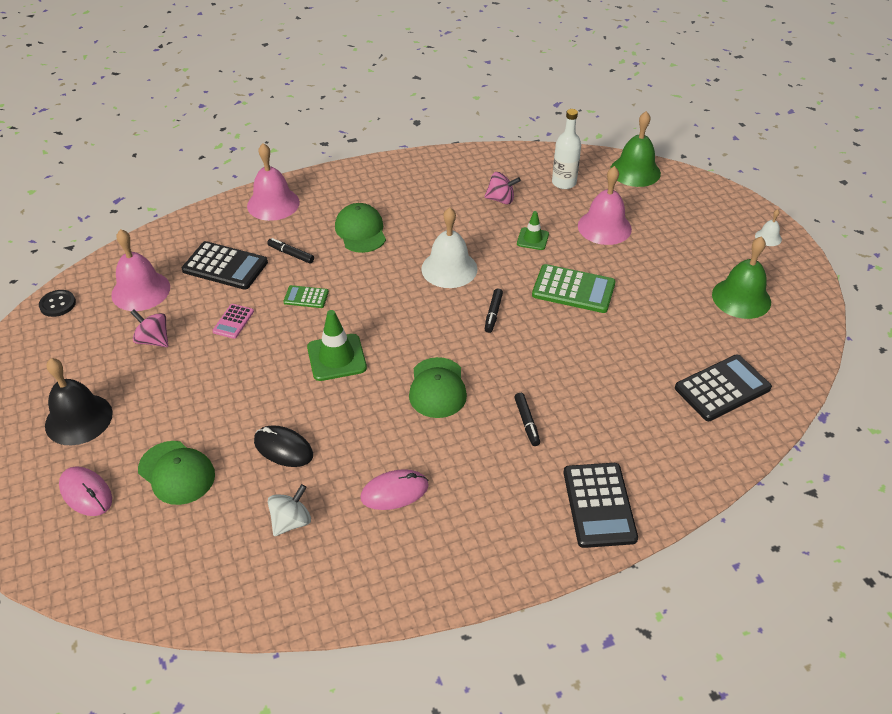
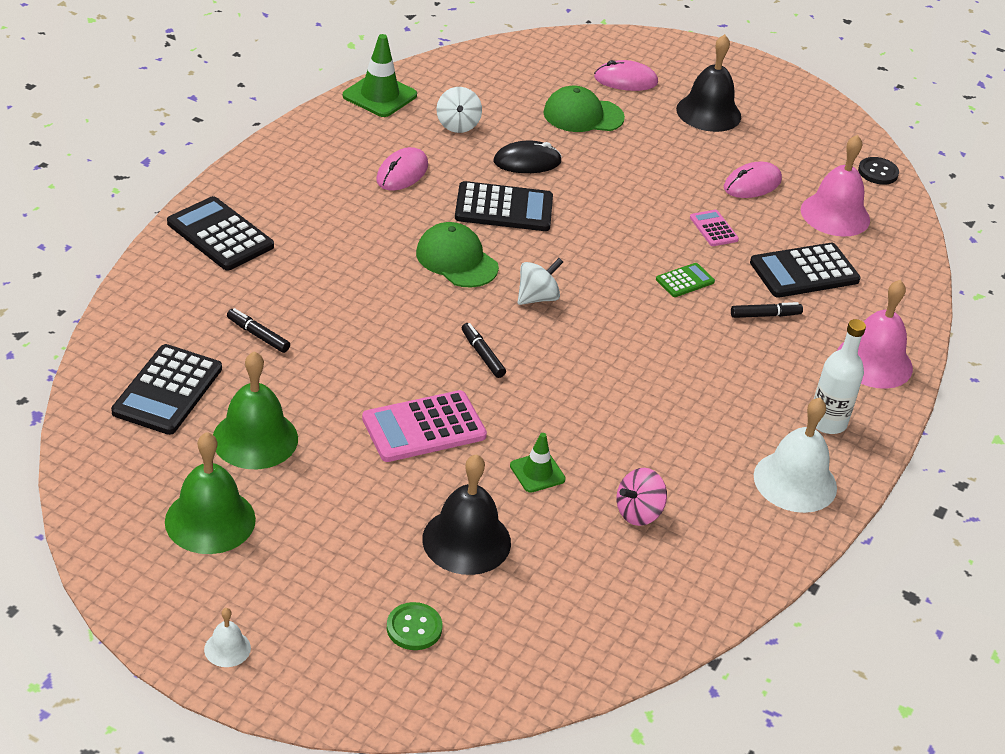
camera: 135 degrees right, 5 degrees down
pink spinning top [130,309,168,347] -> pink mouse [724,162,782,198]
green traffic cone [307,310,367,381] -> green traffic cone moved to [343,34,417,117]
green cap [335,203,386,253] -> none
white bell [421,207,478,288] -> white bell moved to [754,398,837,513]
black marker [514,393,540,446] -> black marker moved to [227,308,290,353]
green calculator [532,264,616,313] -> pink calculator [362,390,487,462]
white bottle [552,109,581,189] -> white bottle moved to [814,319,866,434]
pink bell [578,166,632,245] -> black bell [422,454,511,575]
green bell [610,111,661,187] -> green bell moved to [213,351,298,469]
none -> green button [387,602,442,650]
none -> black calculator [455,181,553,231]
none -> white spinning top [518,258,563,305]

